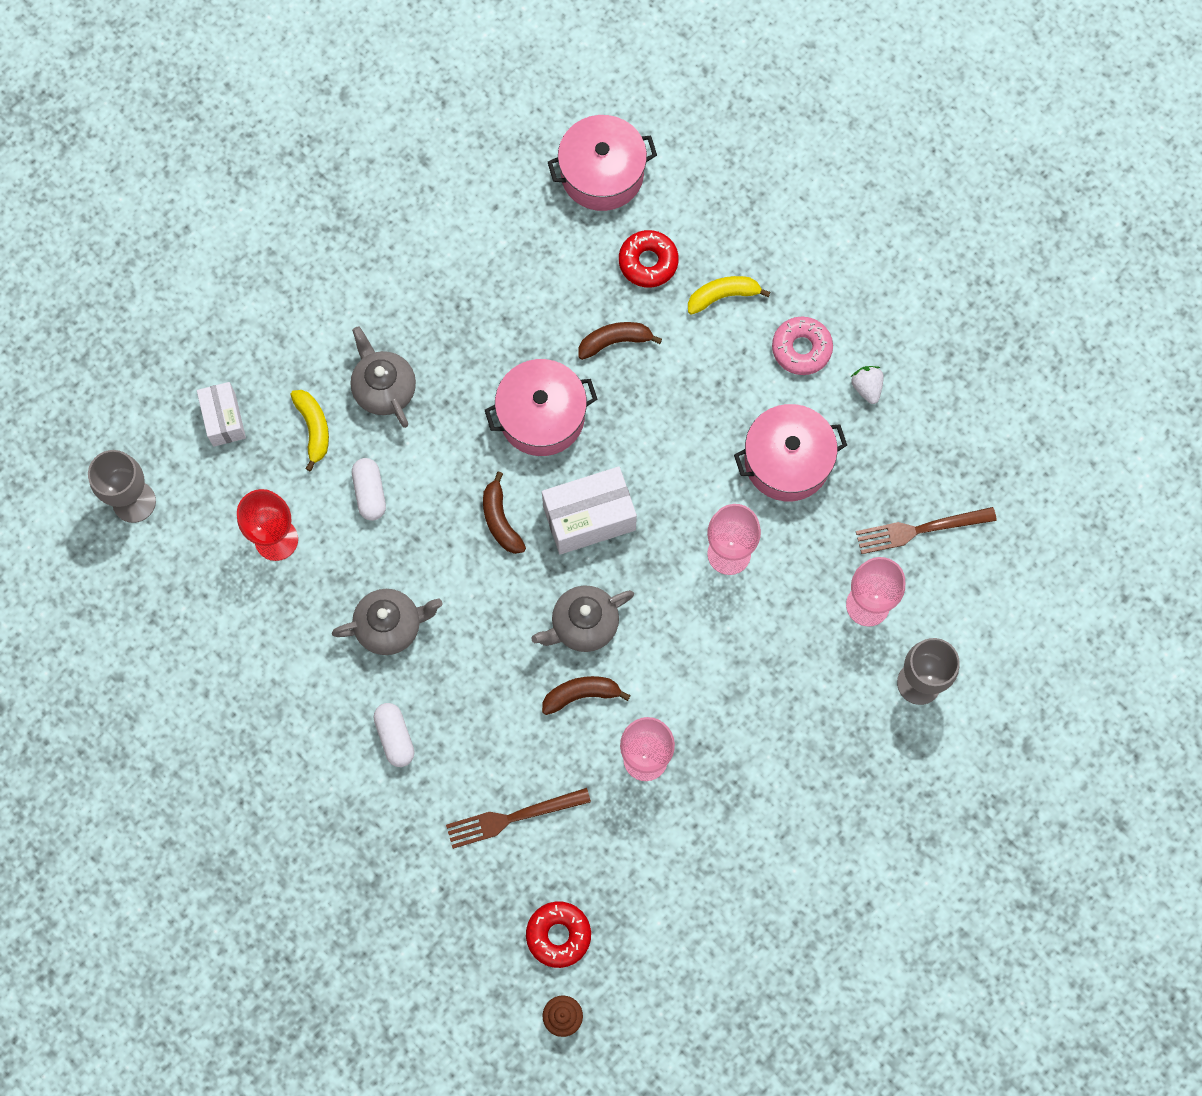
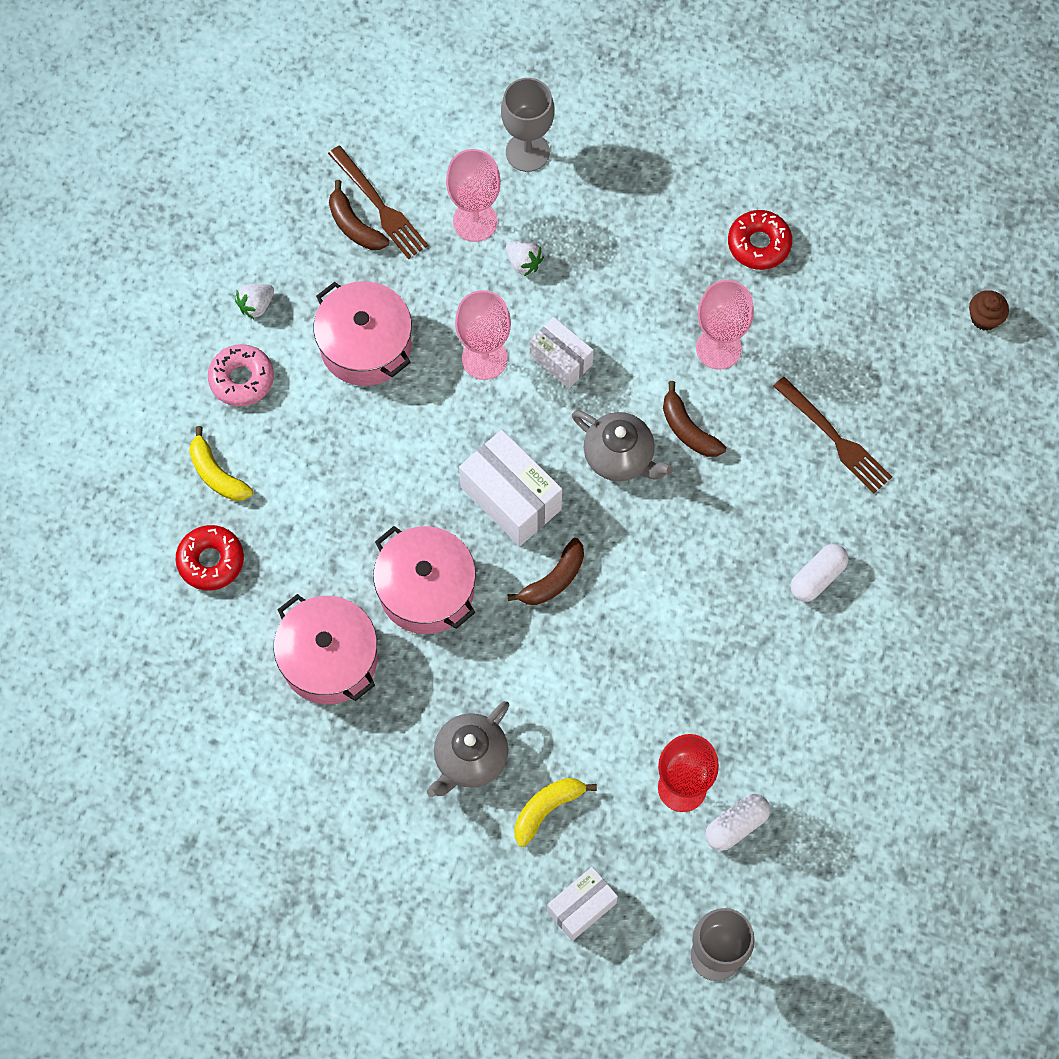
camera: 115 degrees left, 5 degrees down
grey teapot [332,589,443,655] -> none
white capsule [352,458,386,521] -> white capsule moved to [705,794,770,851]
red donut [526,901,591,968] -> red donut moved to [728,210,792,270]
pink pot [548,115,657,211] -> pink pot moved to [274,594,377,704]
brown banana [578,322,662,360] -> brown banana moved to [329,180,390,250]
none -> white strawberry [506,241,544,276]
none -> white box [529,317,594,388]

